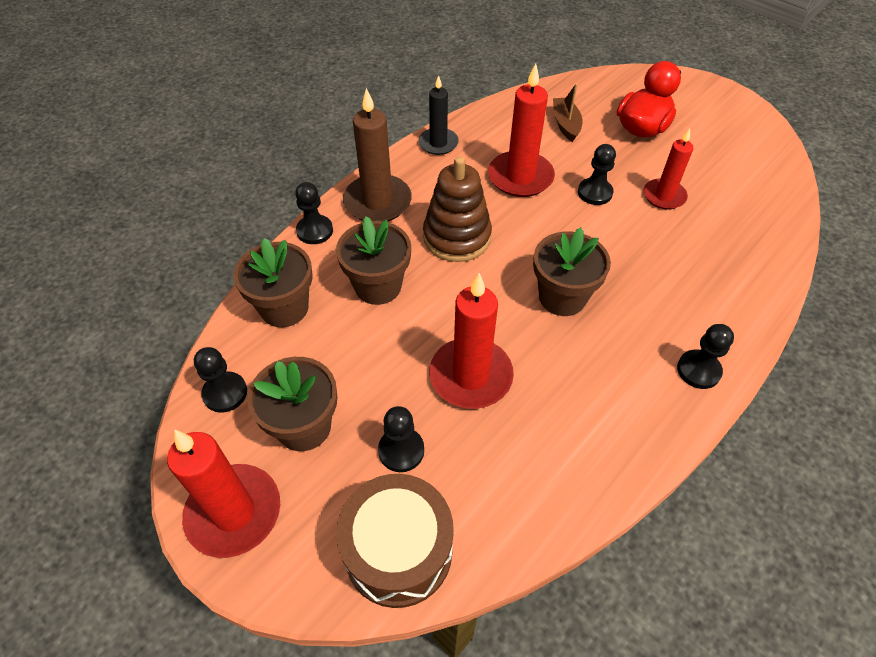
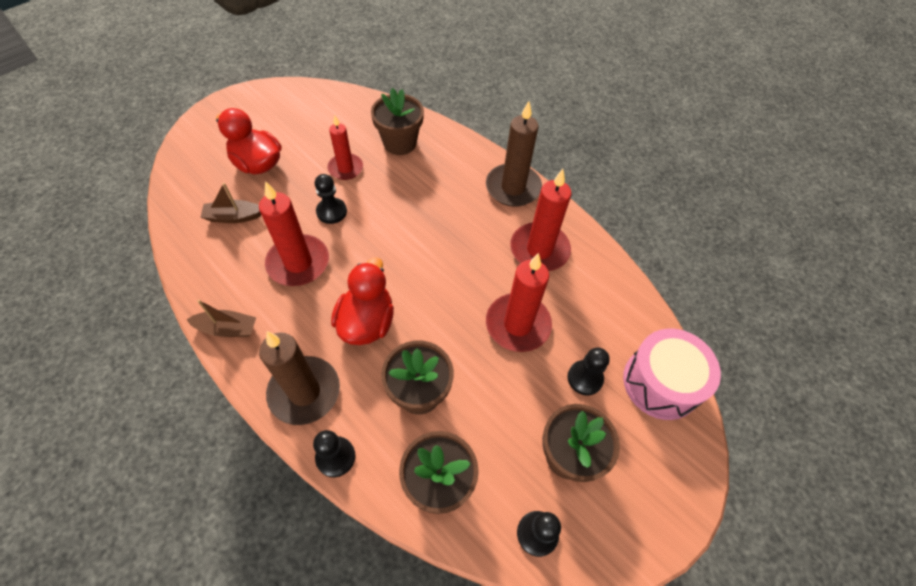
camera: 90 degrees left, 5 degrees up
red candle [167,430,280,558] -> red candle moved to [510,169,571,271]
brown drum [336,474,454,608] -> pink drum [623,328,721,420]
black candle [418,75,459,155] -> brown boat [186,300,256,337]
brown stacking toy [423,156,492,262] -> red duck [331,257,394,345]
brown flower pot [533,227,611,316] -> brown flower pot moved to [371,88,424,155]
black pawn [677,324,734,389] -> brown candle [486,101,542,207]

